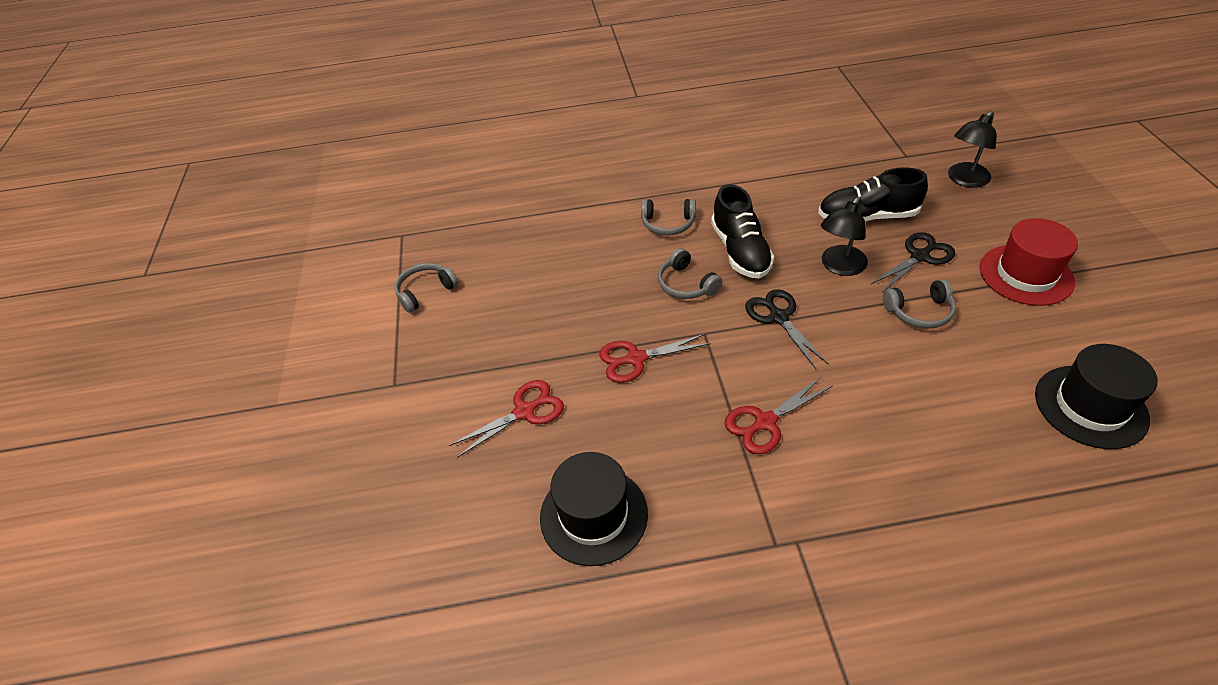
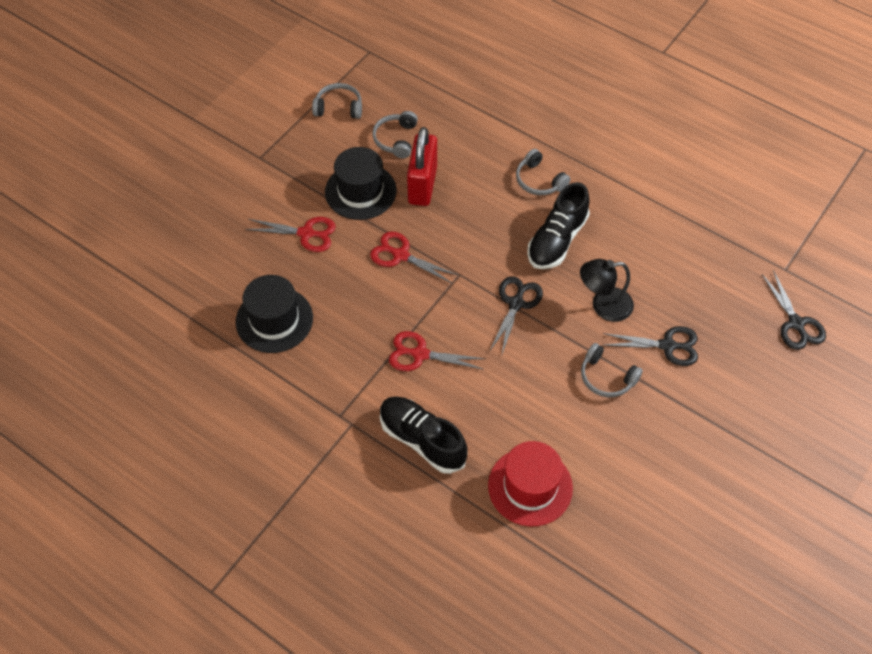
camera: 40 degrees right, 10 degrees up
grey headphones [658,248,723,299] -> grey headphones moved to [372,111,418,158]
black shoe [818,167,928,221] -> black shoe moved to [380,396,467,474]
black lamp [948,111,997,187] -> black scissors [762,270,826,350]
red hat [980,218,1078,306] -> red hat moved to [488,441,573,526]
black hat [1035,344,1158,449] -> black hat moved to [325,147,397,220]
none -> red padlock [407,127,437,206]

